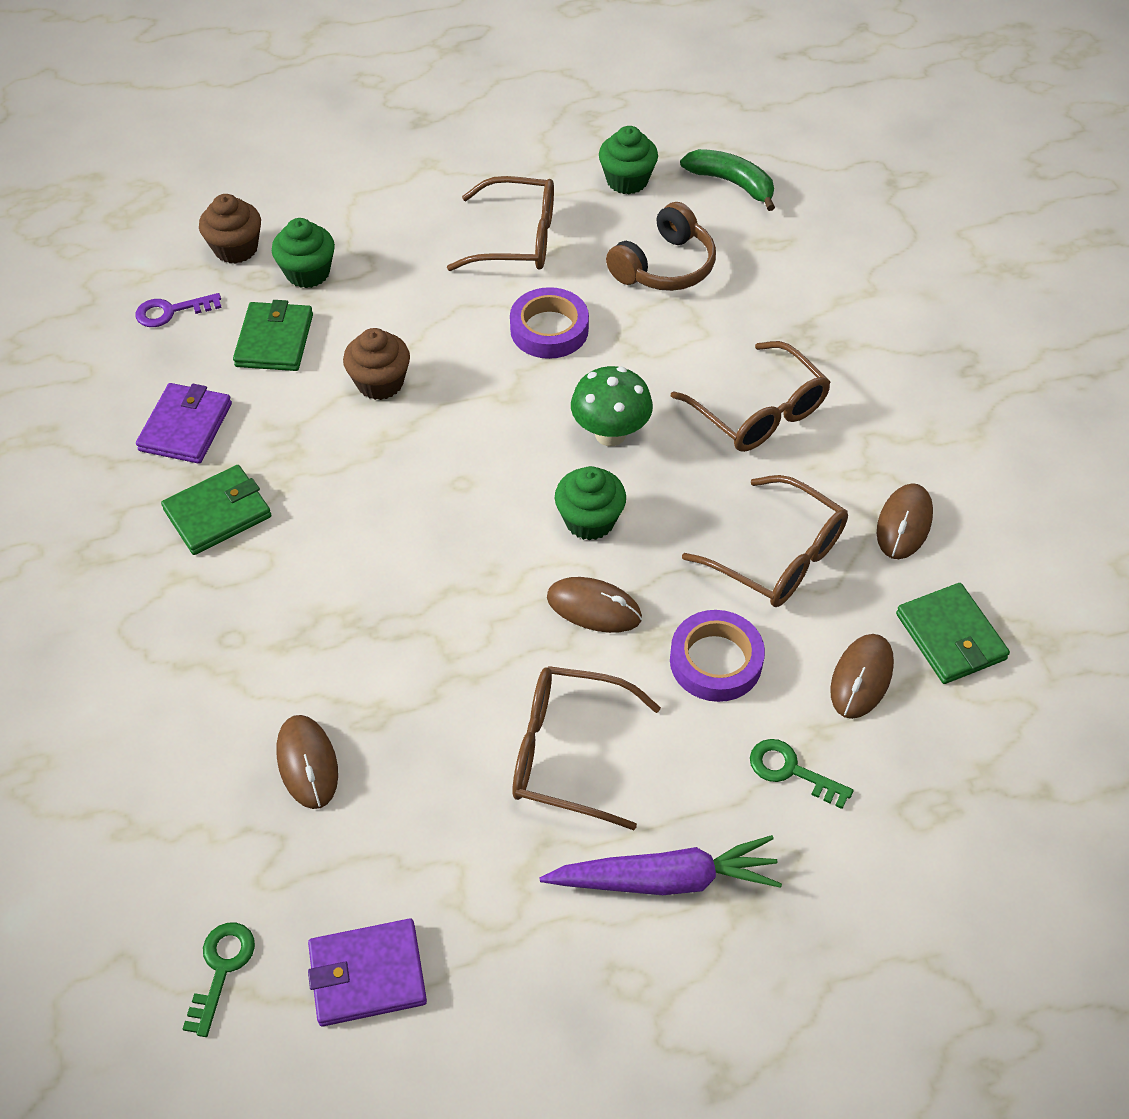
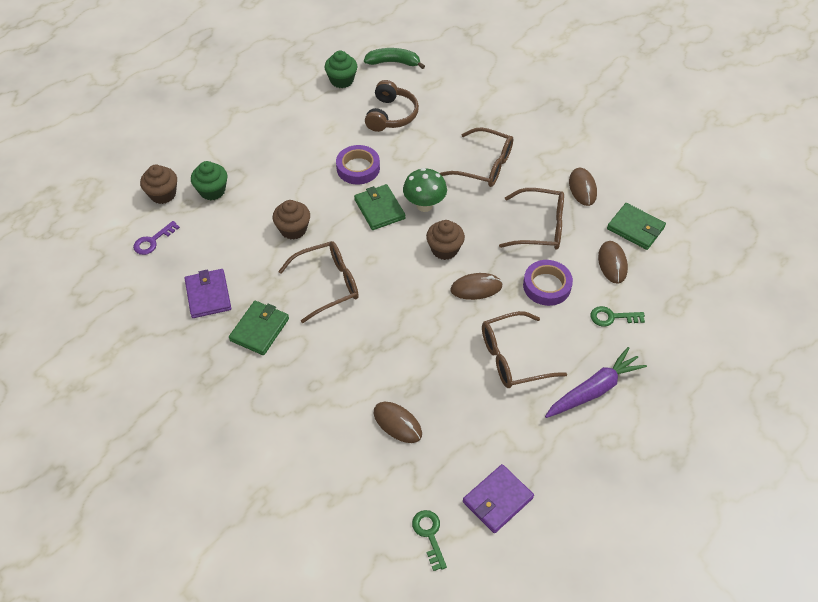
camera: 30 degrees left, 0 degrees up
green wallet [233,300,313,371] -> green wallet moved to [354,184,405,230]
brown glasses [447,176,554,271] -> brown glasses moved to [278,241,359,323]
green cupcake [555,466,626,540] -> brown cupcake [426,220,465,260]

